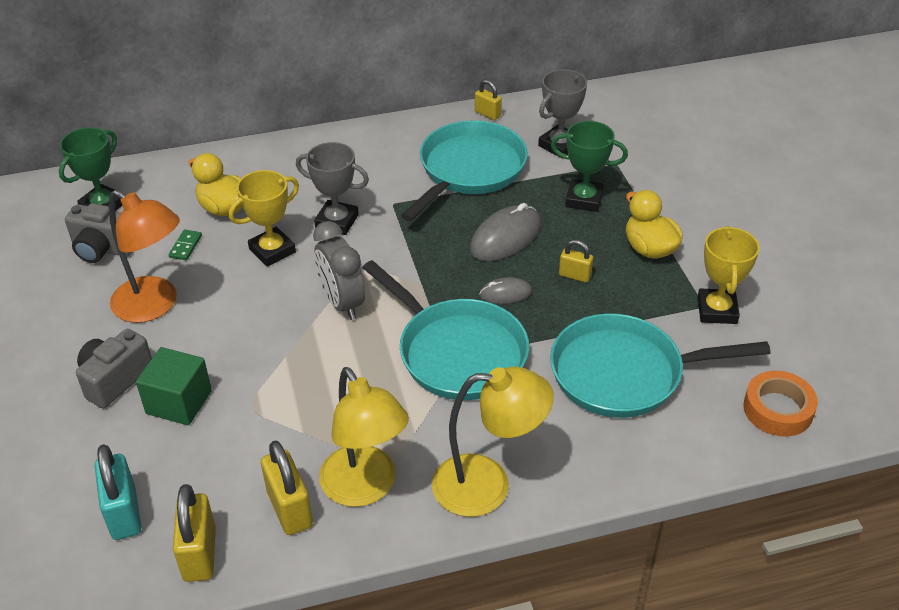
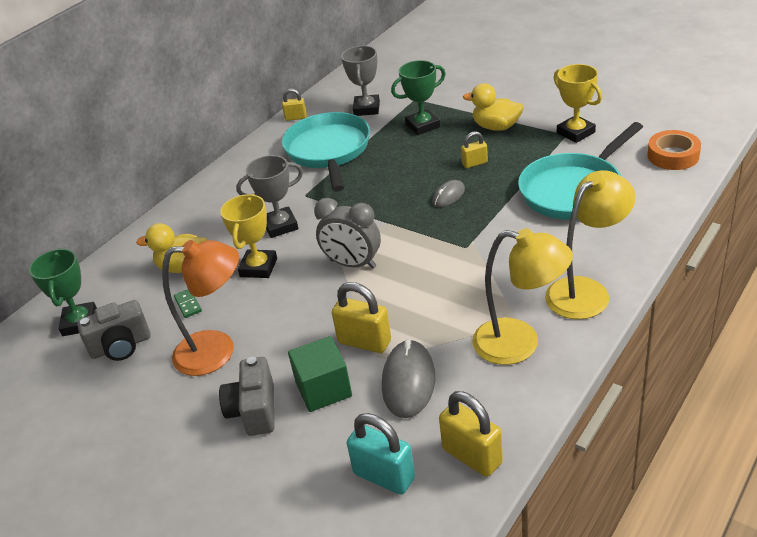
camera: 35 degrees left, 5 degrees down
yellow padlock [261,440,313,535] -> yellow padlock moved to [332,282,391,353]
turquoise pan [363,260,529,400] -> none
grey mouse [469,203,541,261] -> grey mouse moved to [382,339,435,418]

